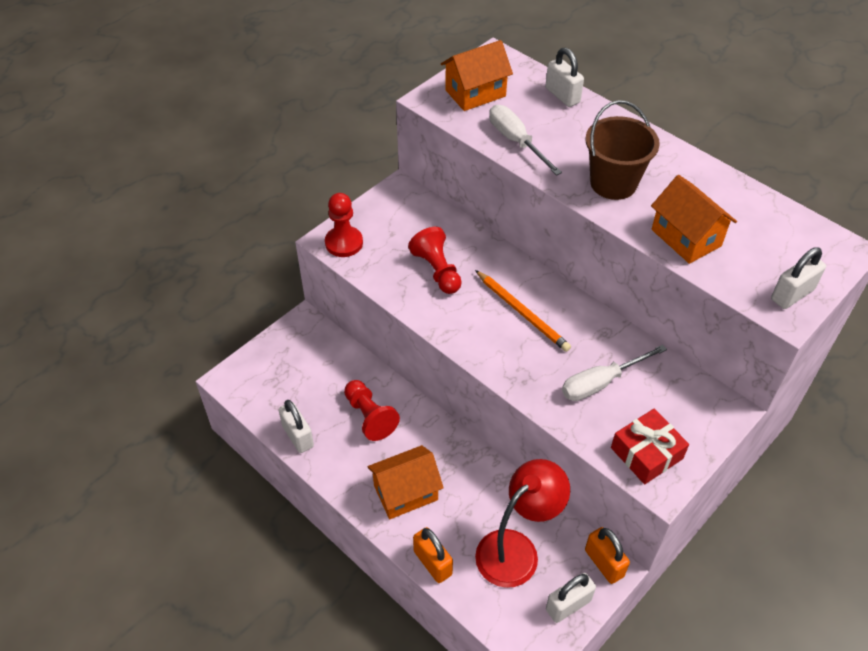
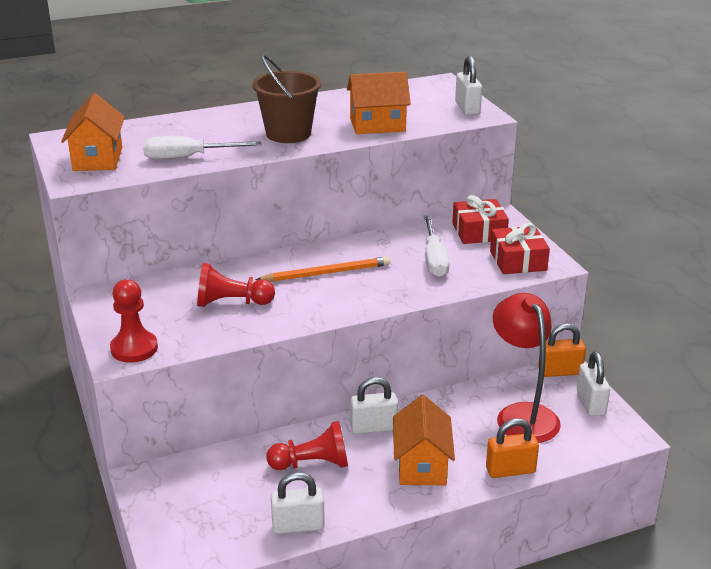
camera: 65 degrees left, 20 degrees down
white padlock [545,48,584,107] -> white padlock moved to [350,377,398,434]
none -> red gift [452,195,509,244]

